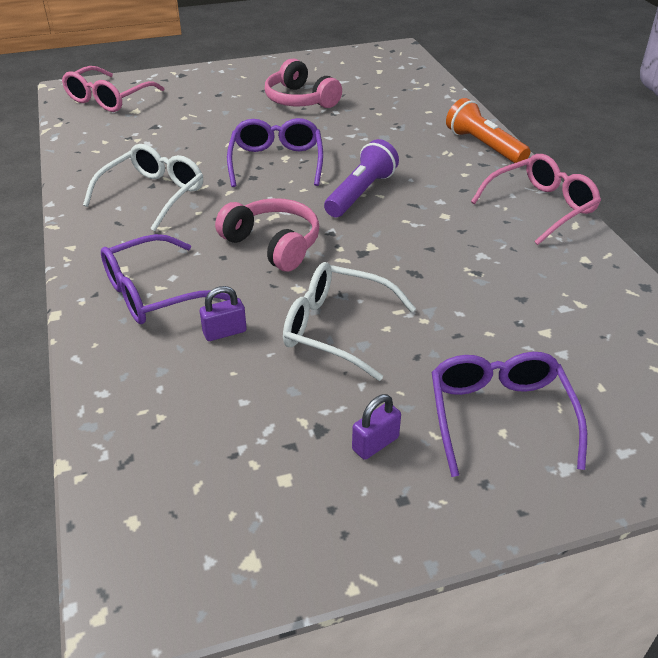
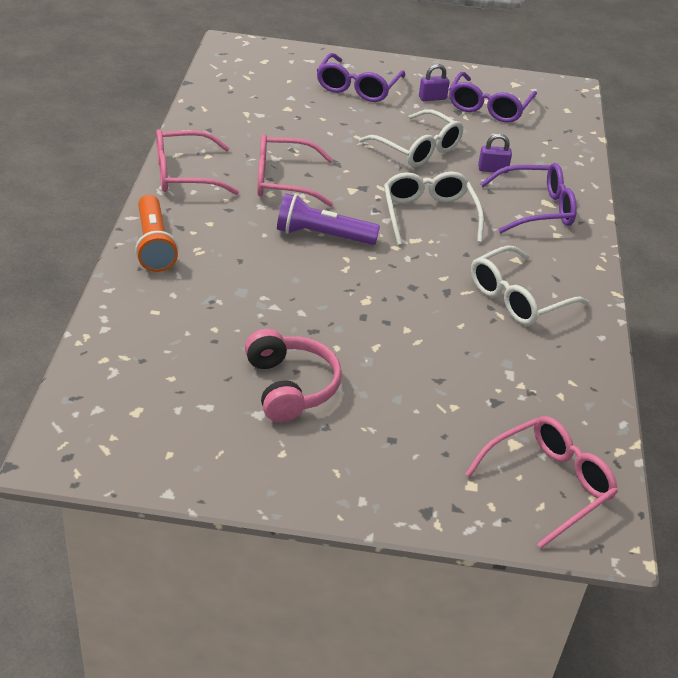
camera: 160 degrees left, 0 degrees up
pink headphones [215,198,319,272] -> white glasses [384,172,484,245]
purple glasses [227,118,323,187] -> purple glasses moved to [449,72,537,123]
purple flashlight [324,139,399,217] -> purple flashlight turned 45 degrees clockwise [277,193,380,245]
none -> pink glasses [257,134,333,207]

